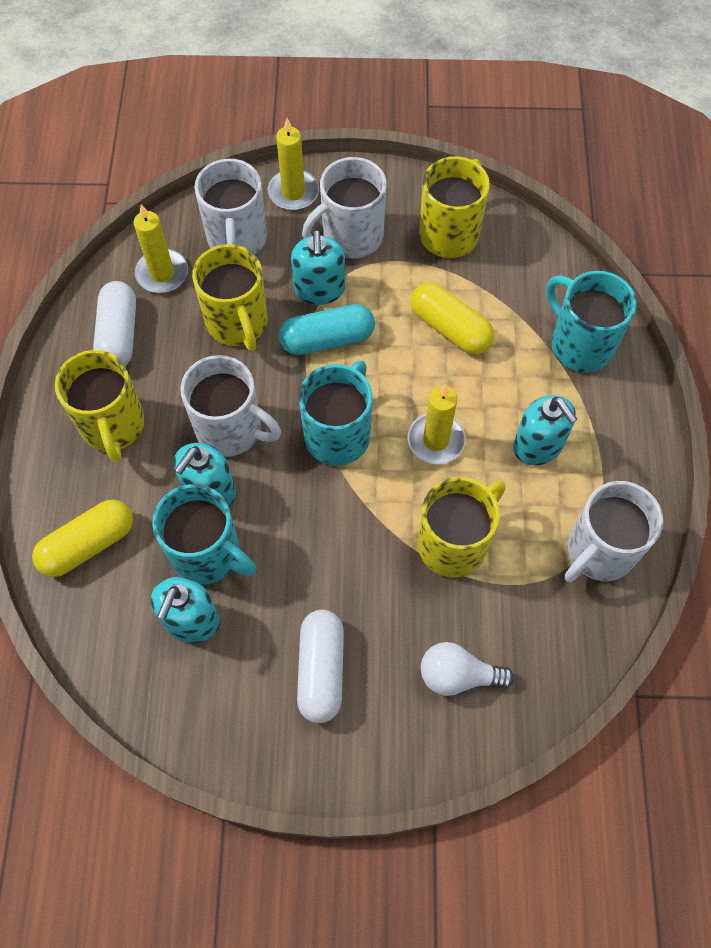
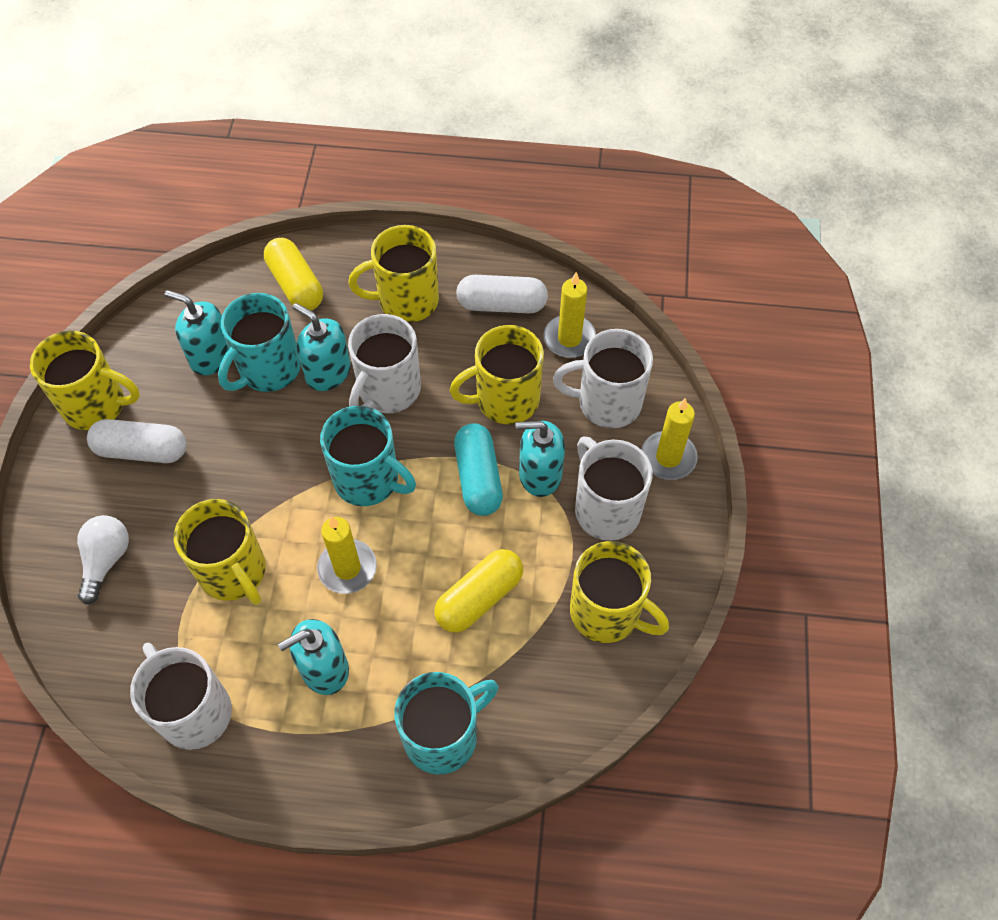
camera: 95 degrees right, 5 degrees down
none -> yellow mug [30,331,140,430]

